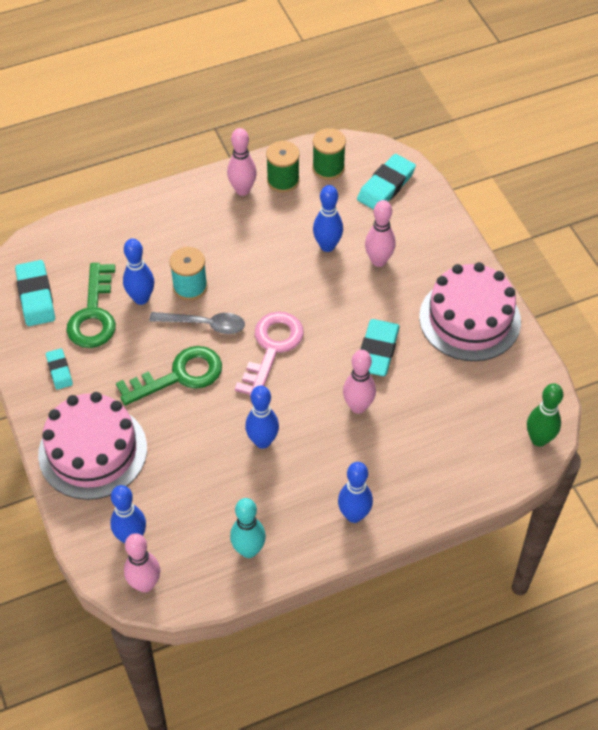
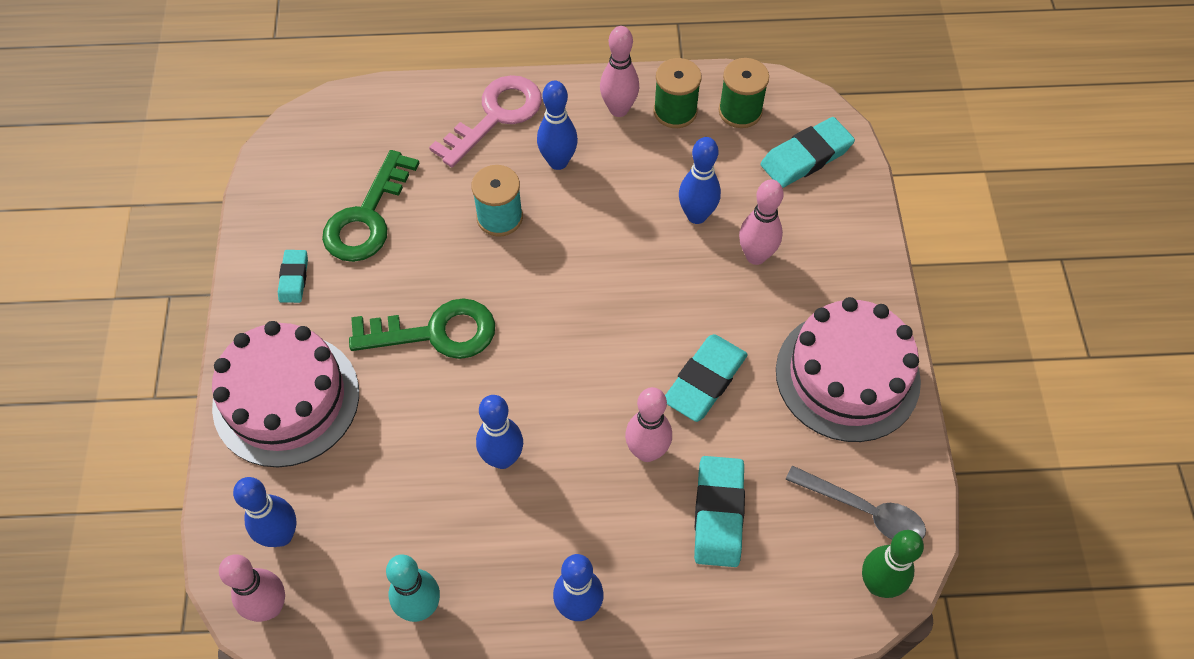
camera: 20 degrees right, 5 degrees up
turquoise eraser [15,260,55,326] -> turquoise eraser moved to [694,456,745,567]
blue bowling pin [123,238,154,305] -> blue bowling pin moved to [537,81,578,170]
grey spoon [149,312,245,334] -> grey spoon moved to [785,465,926,540]
pink key [235,312,304,397] -> pink key moved to [429,75,542,167]

